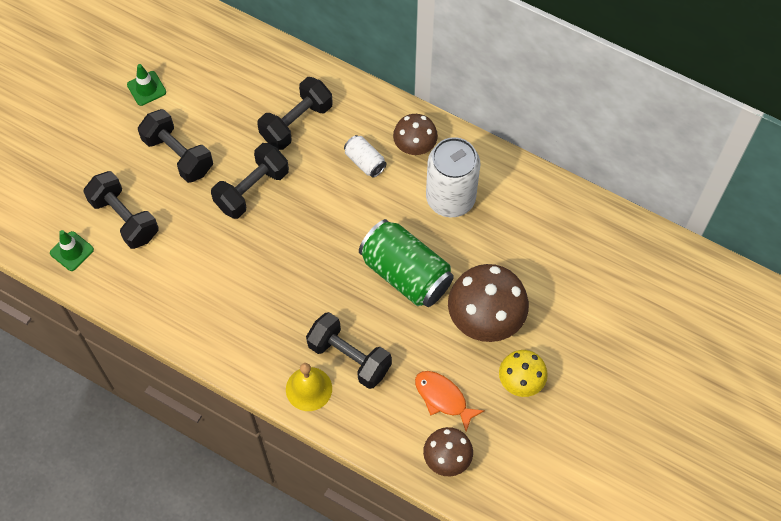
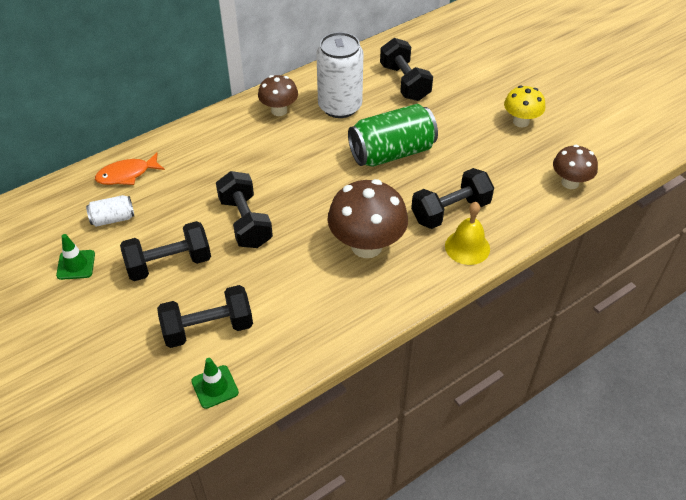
camera: 65 degrees left, 15 degrees down
black dumbbell [257,77,333,150] -> black dumbbell moved to [380,38,433,101]
white can [344,135,387,178] -> white can moved to [86,195,134,227]
orange fish [415,371,485,431] -> orange fish moved to [95,152,165,185]
brown mushroom [448,264,529,342] -> brown mushroom moved to [327,179,408,258]

